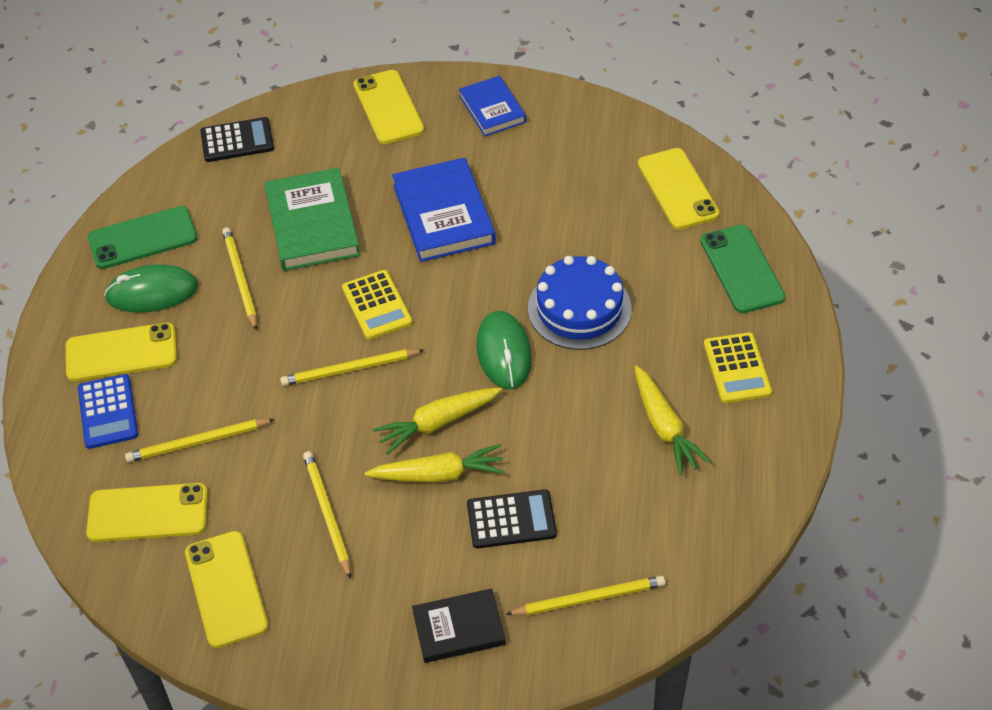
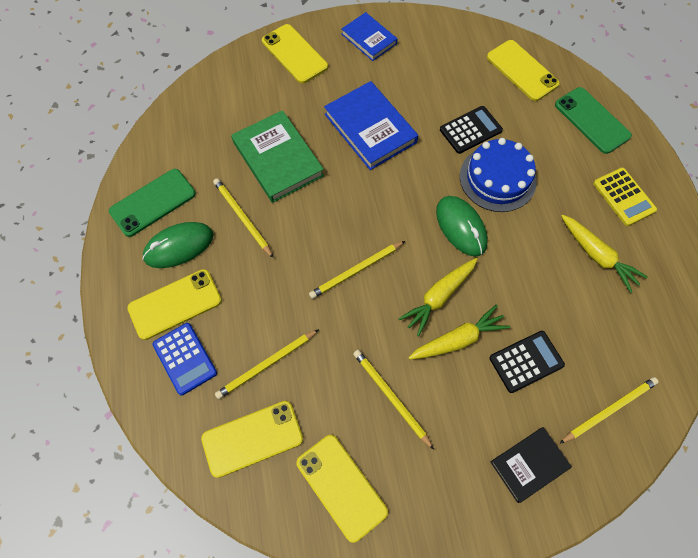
camera: 20 degrees left, 15 degrees up
black calculator [200,117,274,162] -> black calculator moved to [440,106,503,154]
yellow calculator [342,270,413,340] -> none

